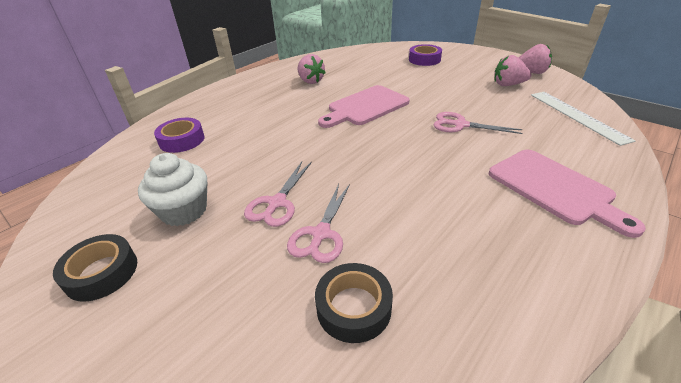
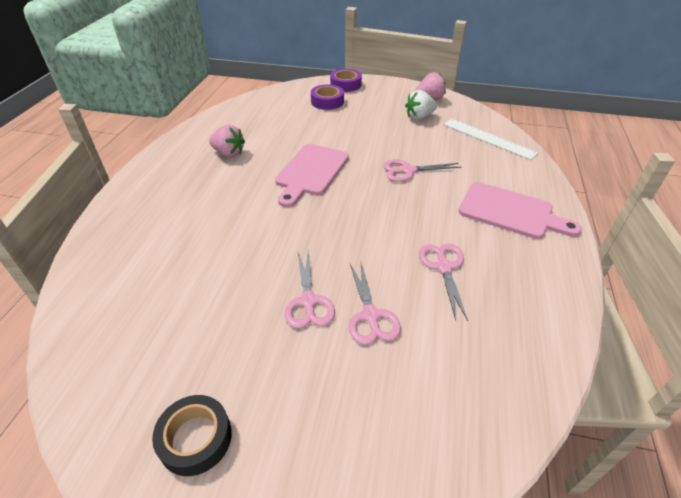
camera: 30 degrees left, 5 degrees up
white cupcake [138,153,207,226] -> none
purple tape [154,118,204,153] -> purple tape moved to [330,69,362,92]
black tape [315,263,393,343] -> none
pink strawberry [495,55,532,86] -> white strawberry [405,90,437,120]
none -> pink scissors [419,244,468,321]

